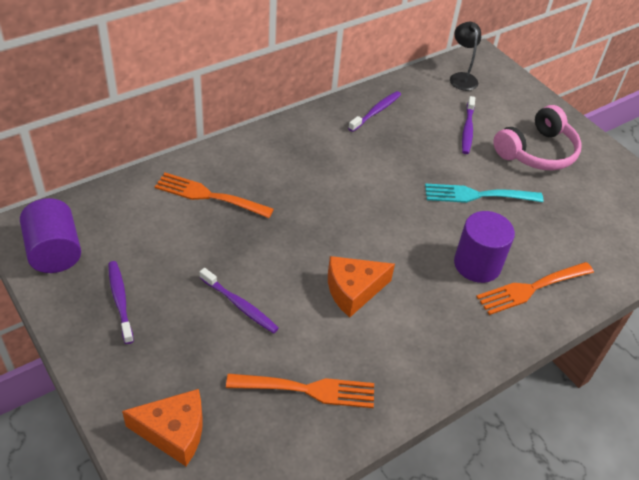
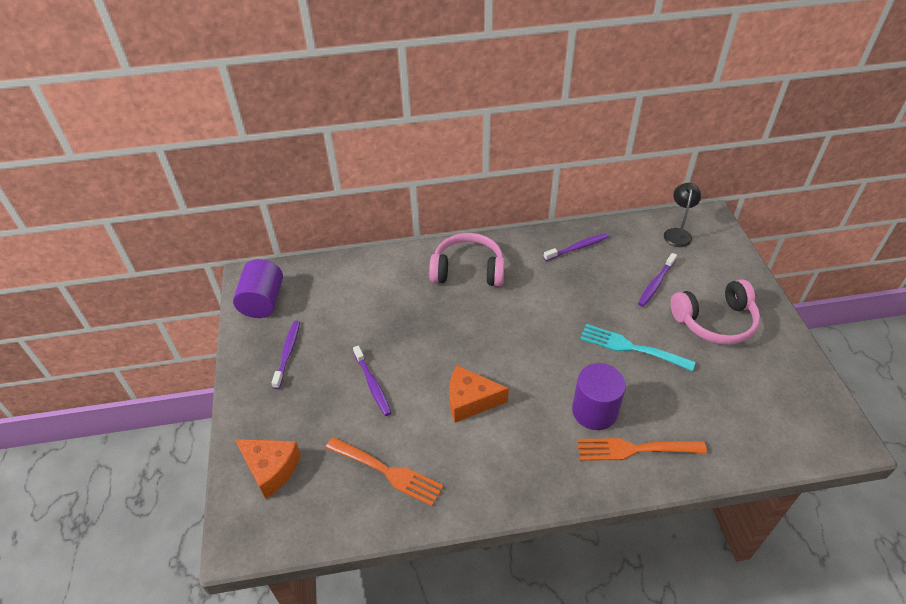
camera: 30 degrees right, 0 degrees up
orange fork [155,173,274,218] -> none
none -> pink headphones [429,233,505,286]

